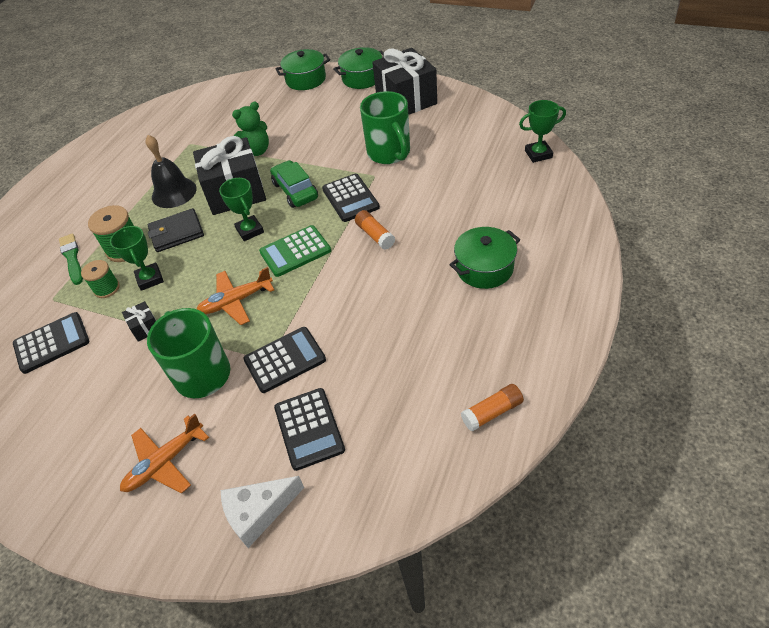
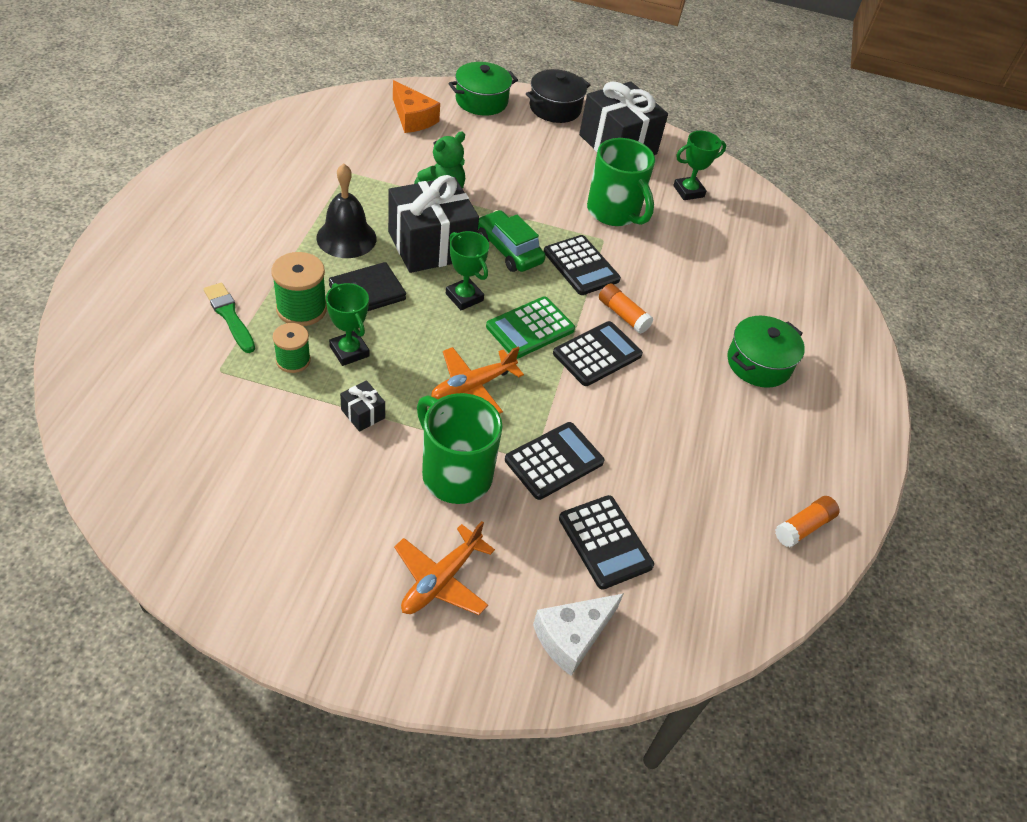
camera: 20 degrees left, 0 degrees up
black calculator [13,312,89,374] -> black calculator moved to [553,321,643,386]
green pot [333,47,384,89] -> black pot [526,69,590,123]
green trophy [519,100,566,163] -> green trophy moved to [673,131,726,200]
none -> orange cheese [393,80,440,133]

